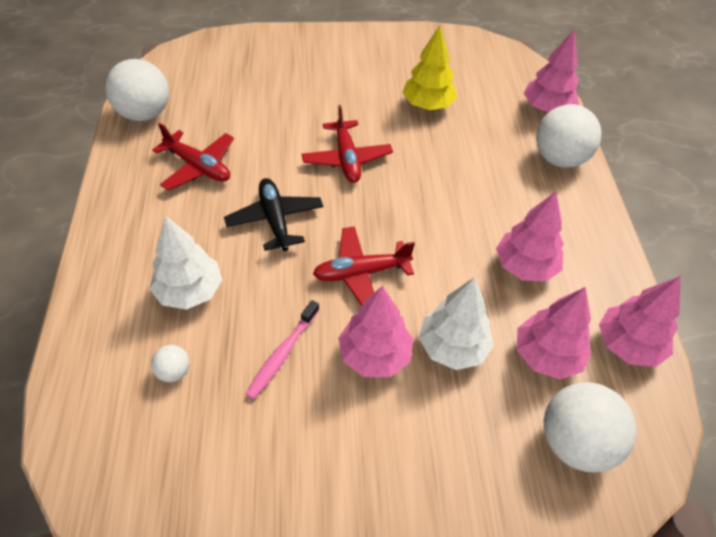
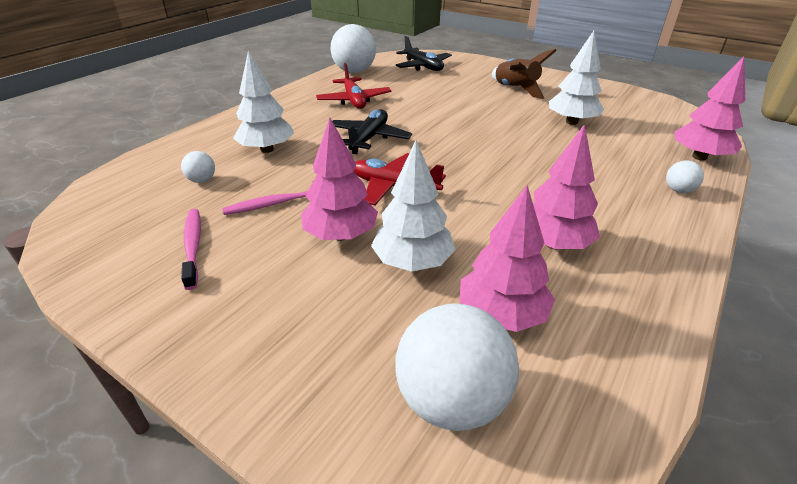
camera: 40 degrees right, 15 degrees down
red plane [302,105,393,183] -> none
yellow tree [402,25,457,110] -> white tree [549,31,604,125]
white ball [536,104,602,168] -> white ball [666,160,704,193], size x0.46
pink tree [599,276,681,367] -> none
none -> pink toothbrush [181,209,201,290]
none -> black plane [396,36,452,71]
none -> brown rocket [492,49,557,99]

